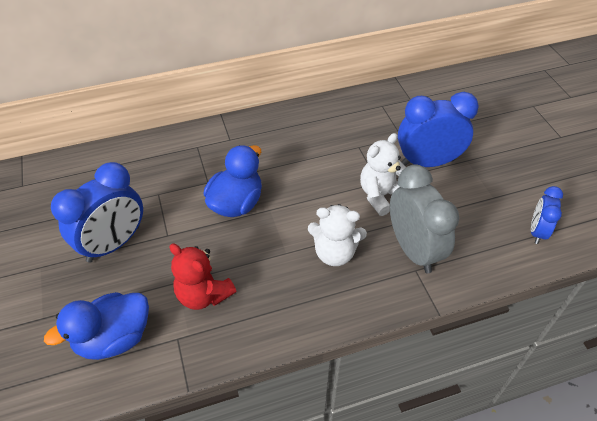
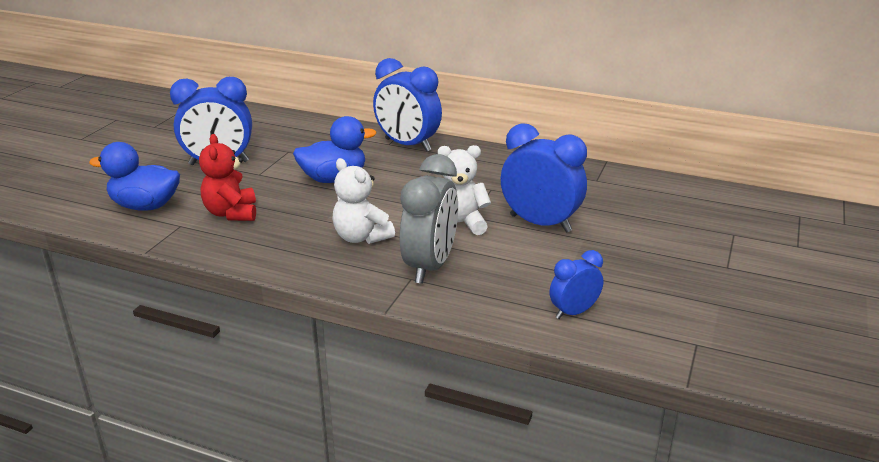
camera: 40 degrees right, 20 degrees down
none -> blue clock [373,58,442,152]

